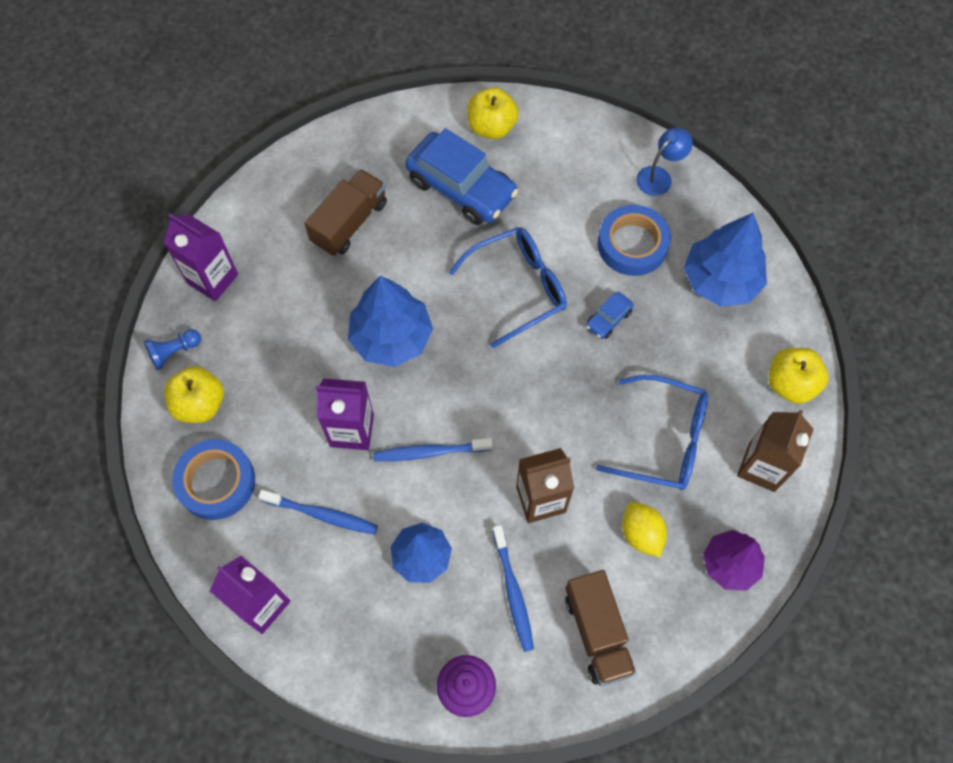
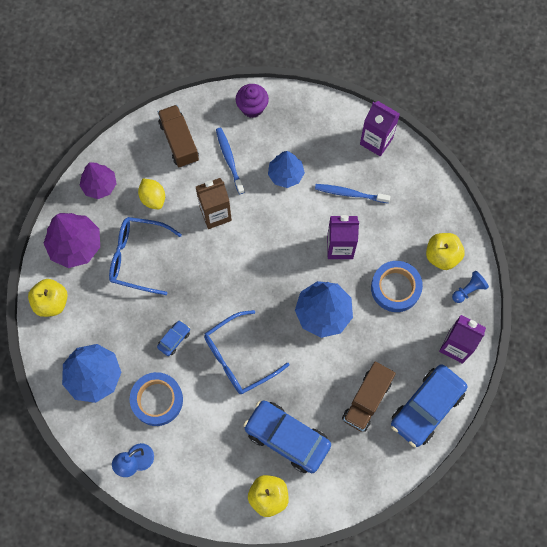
camera: 175 degrees right, 5 degrees up
blue tape [172,439,255,520] -> blue tape moved to [371,261,423,312]
blue toothbrush [373,438,493,461] -> none
brown carton [737,410,814,492] -> purple tree [44,213,100,268]
none -> blue car [391,364,467,447]

